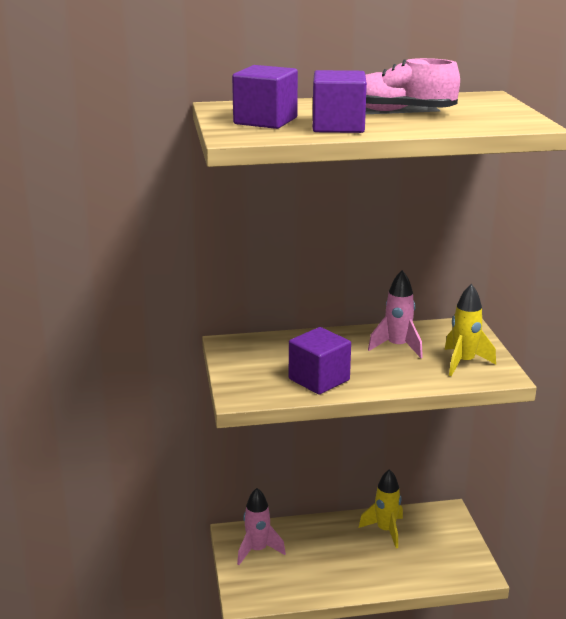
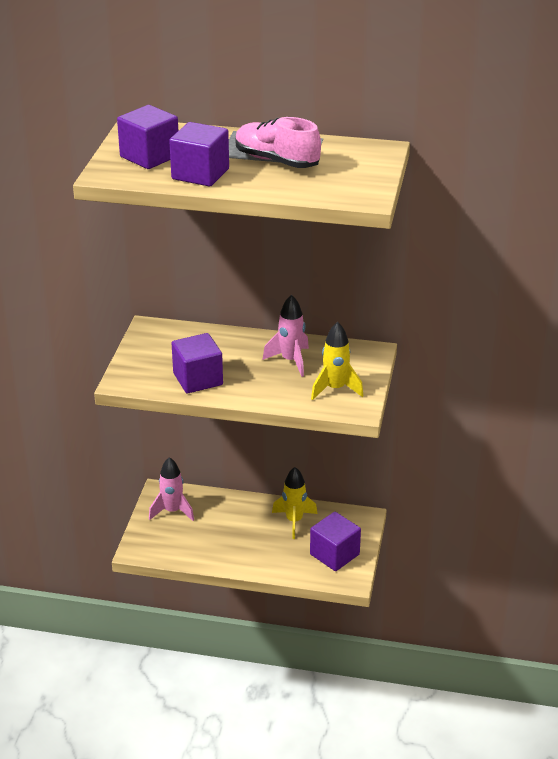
camera: 20 degrees right, 10 degrees up
none -> purple cube [310,512,361,571]

